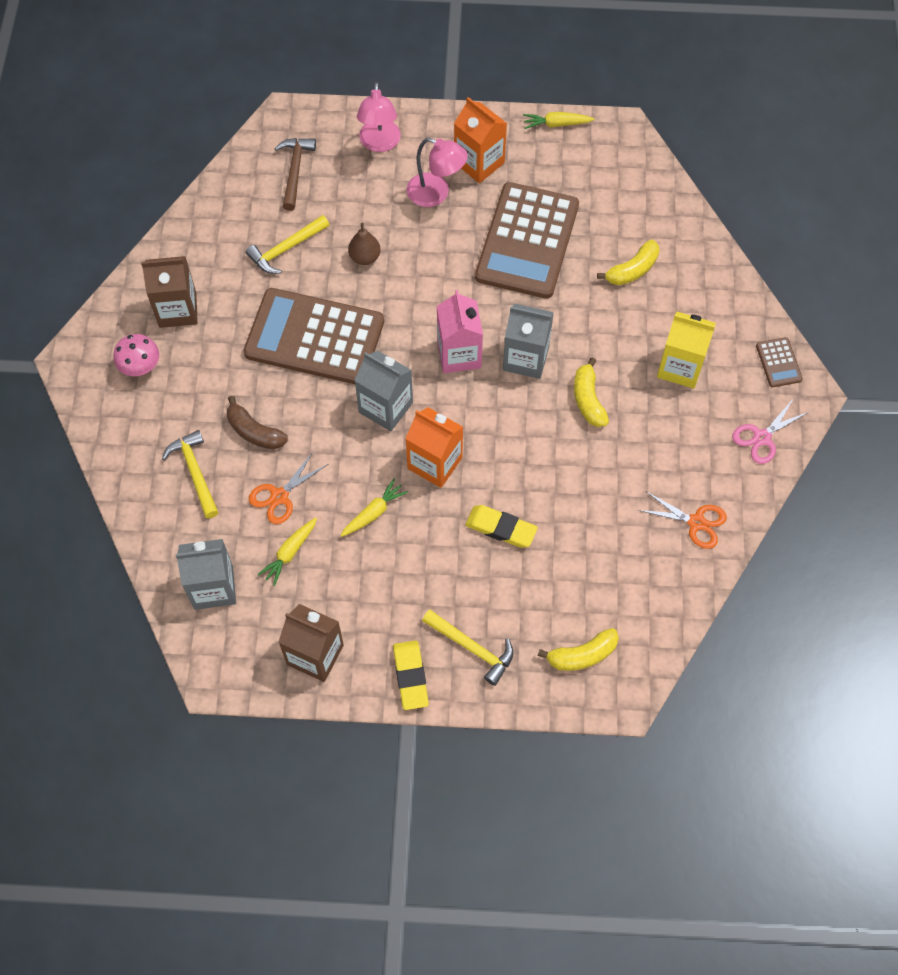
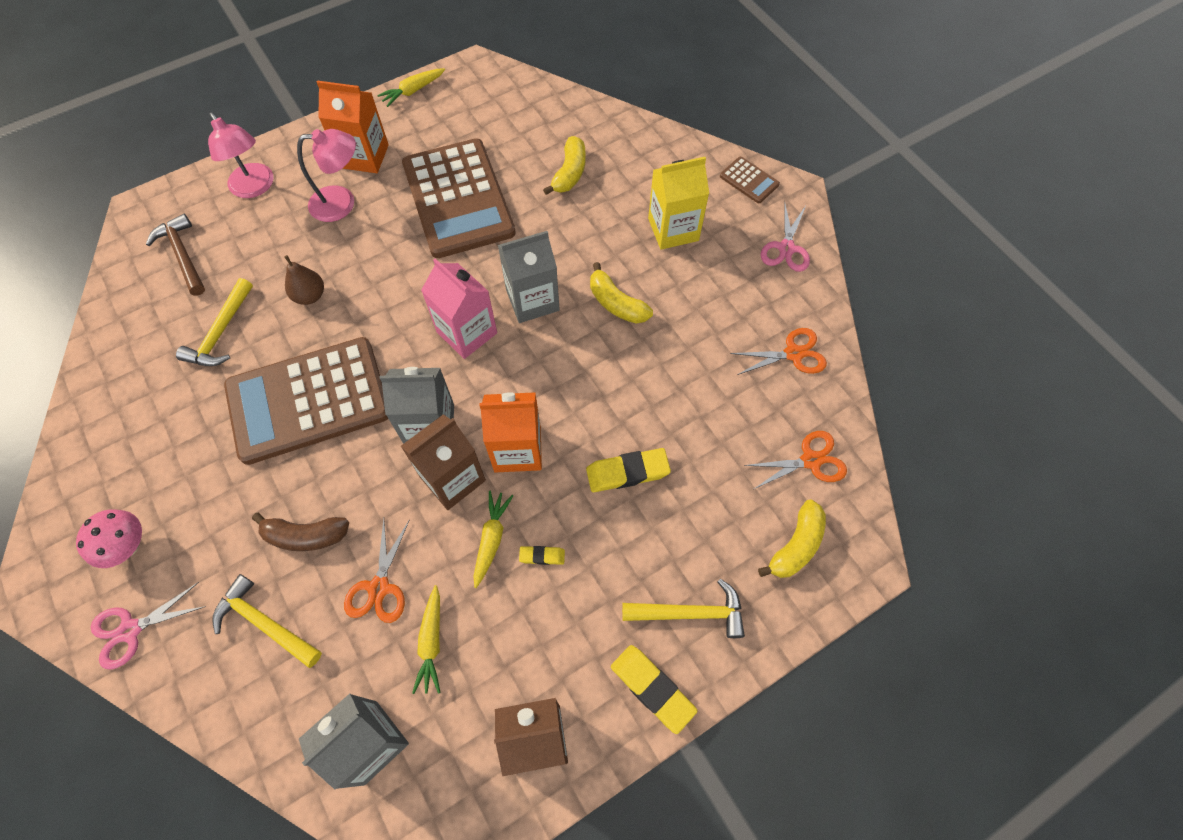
camera: 35 degrees left, 0 degrees up
brown carton [141,256,198,328] -> brown carton moved to [401,414,486,510]
none -> pink scissors [91,582,206,670]
none -> yellow eraser [519,546,565,565]
none -> orange scissors [744,431,847,489]

